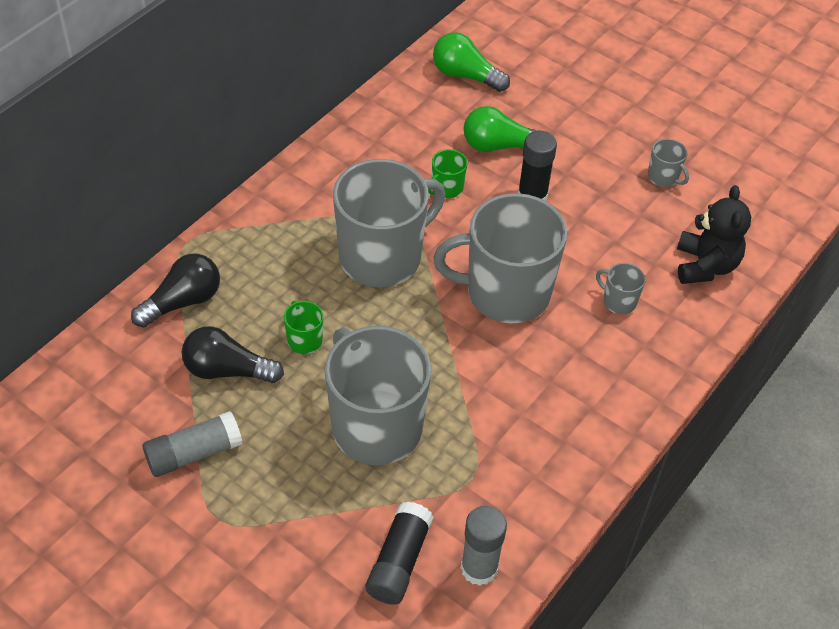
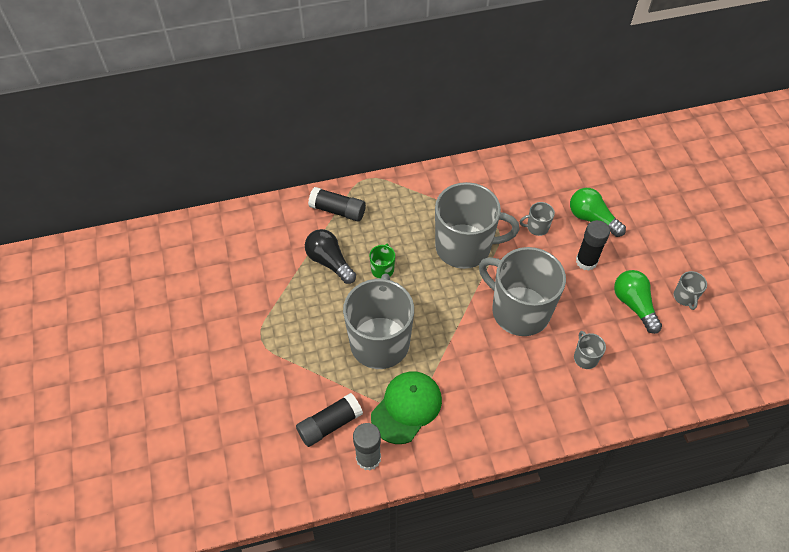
camera: 40 degrees right, 5 degrees up
black light bulb [131,254,220,328] -> black glue stick [308,187,366,221]
grey glue stick [142,411,243,477] -> none
green mug [428,149,467,198] -> grey mug [519,202,555,236]
green light bulb [433,32,510,92] -> green light bulb moved to [614,270,662,334]
black teddy bear [677,185,751,284] -> none
none -> green cap [371,371,442,444]

